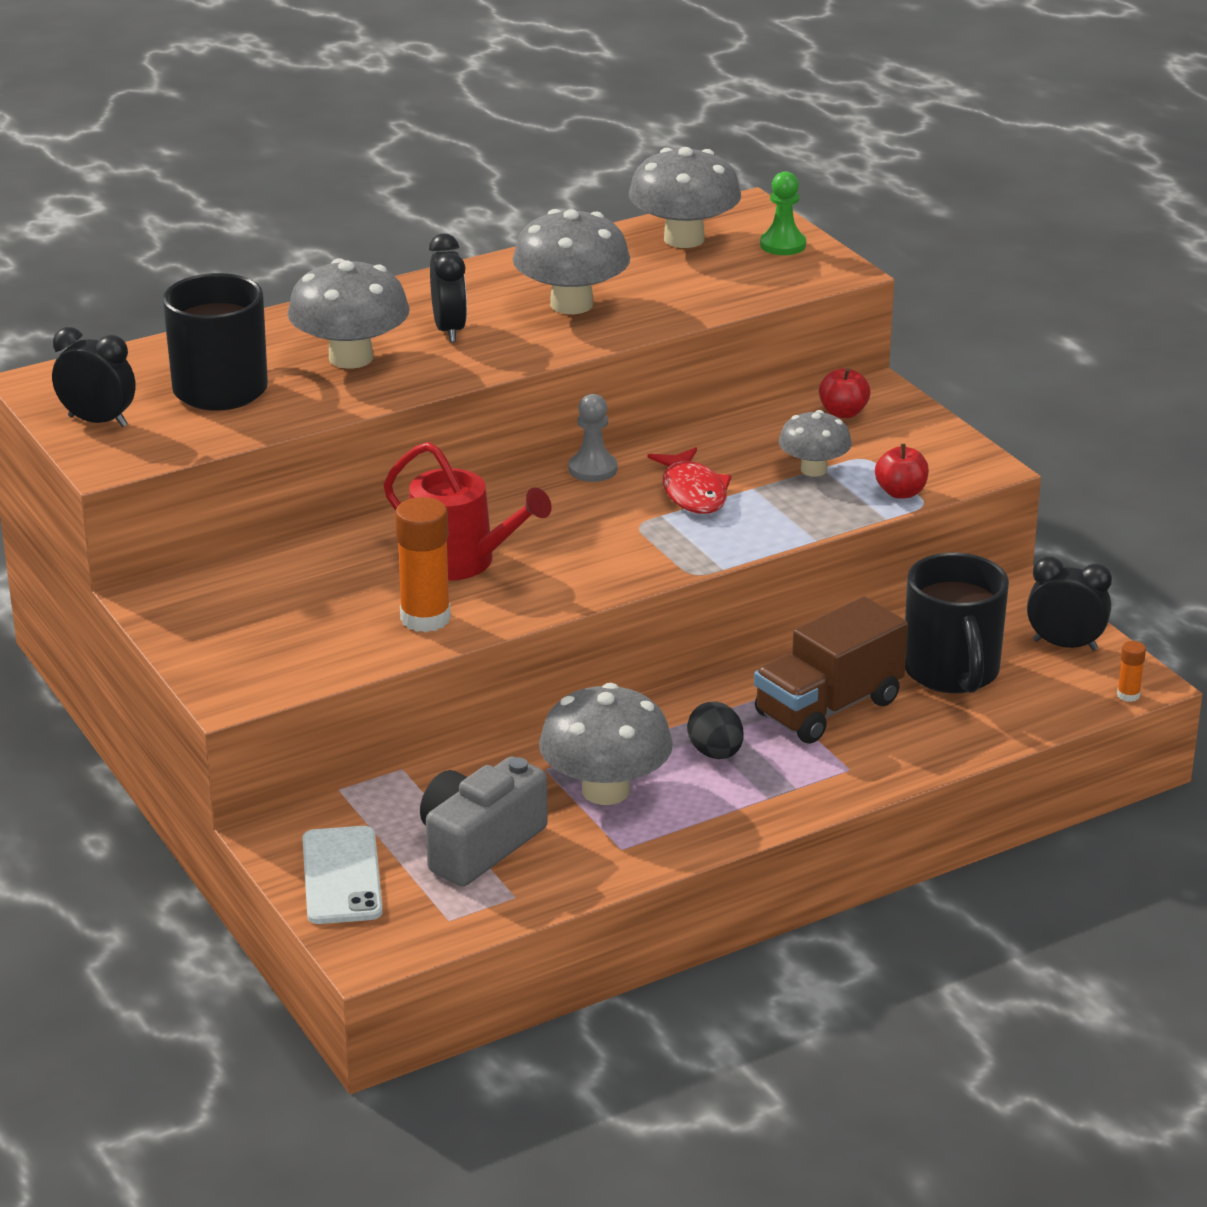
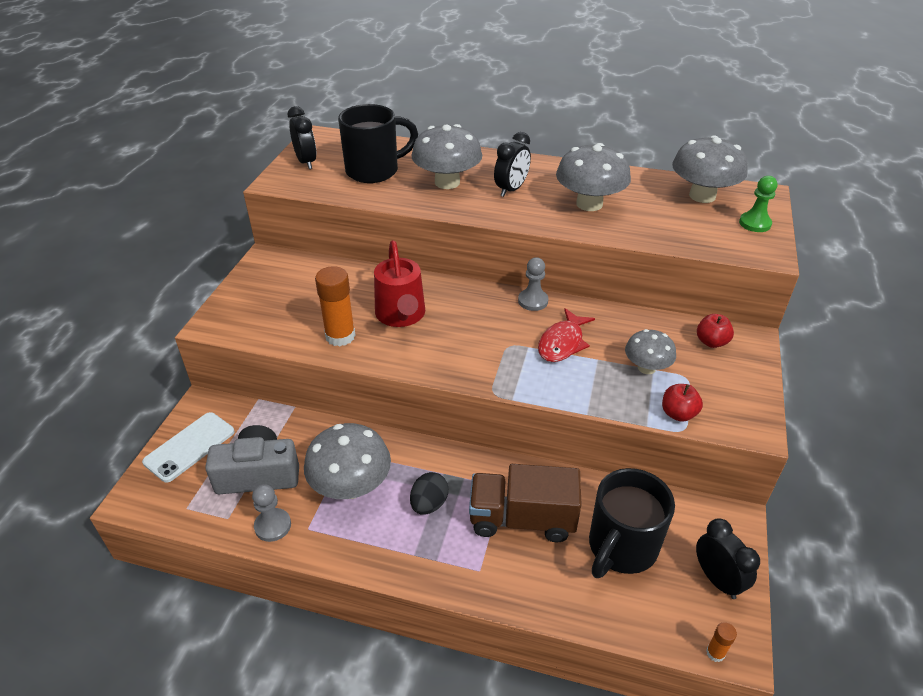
camera: 45 degrees right, 10 degrees up
none -> grey pawn [252,484,291,542]

